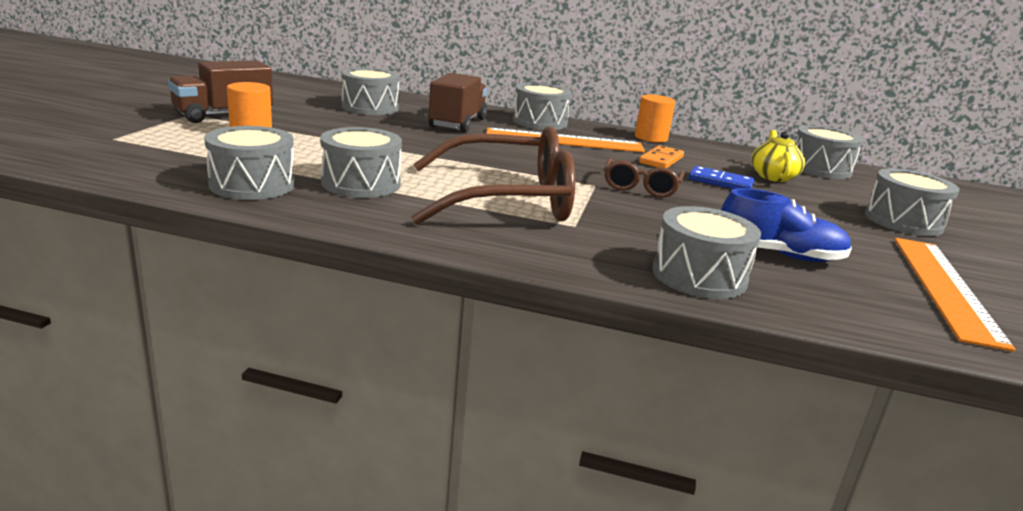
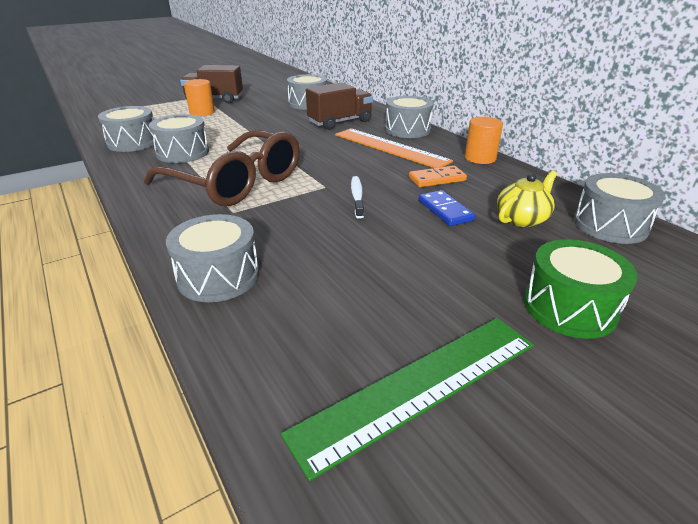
camera: 45 degrees right, 10 degrees up
brown glasses [604,158,685,197] -> white toothbrush [351,176,364,219]
blue shoe [721,188,852,262] -> none
grey drum [865,168,960,236] -> green drum [524,239,638,339]
orange ruler [894,238,1015,352] -> green ruler [281,318,534,481]

